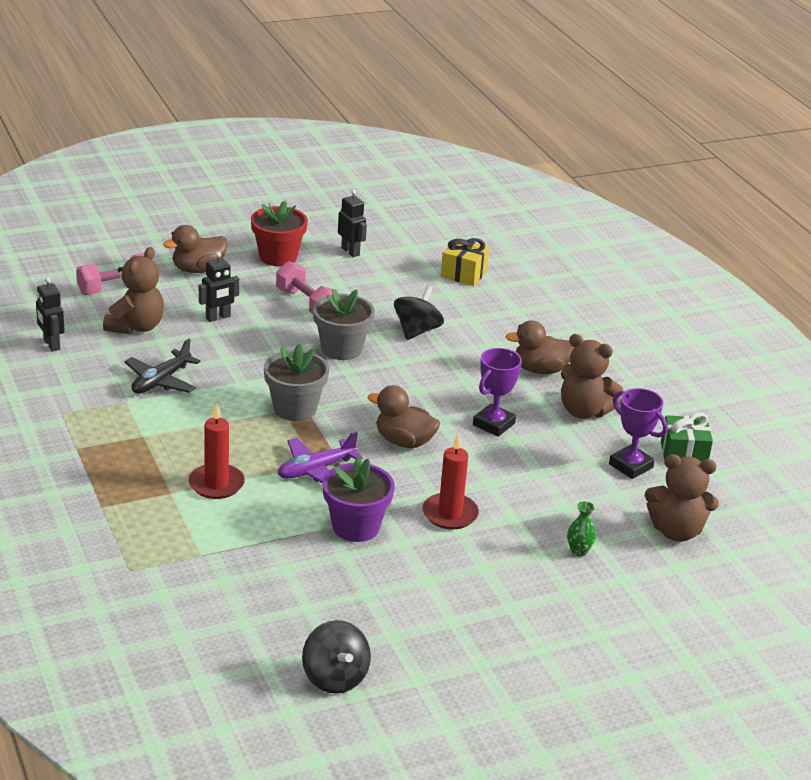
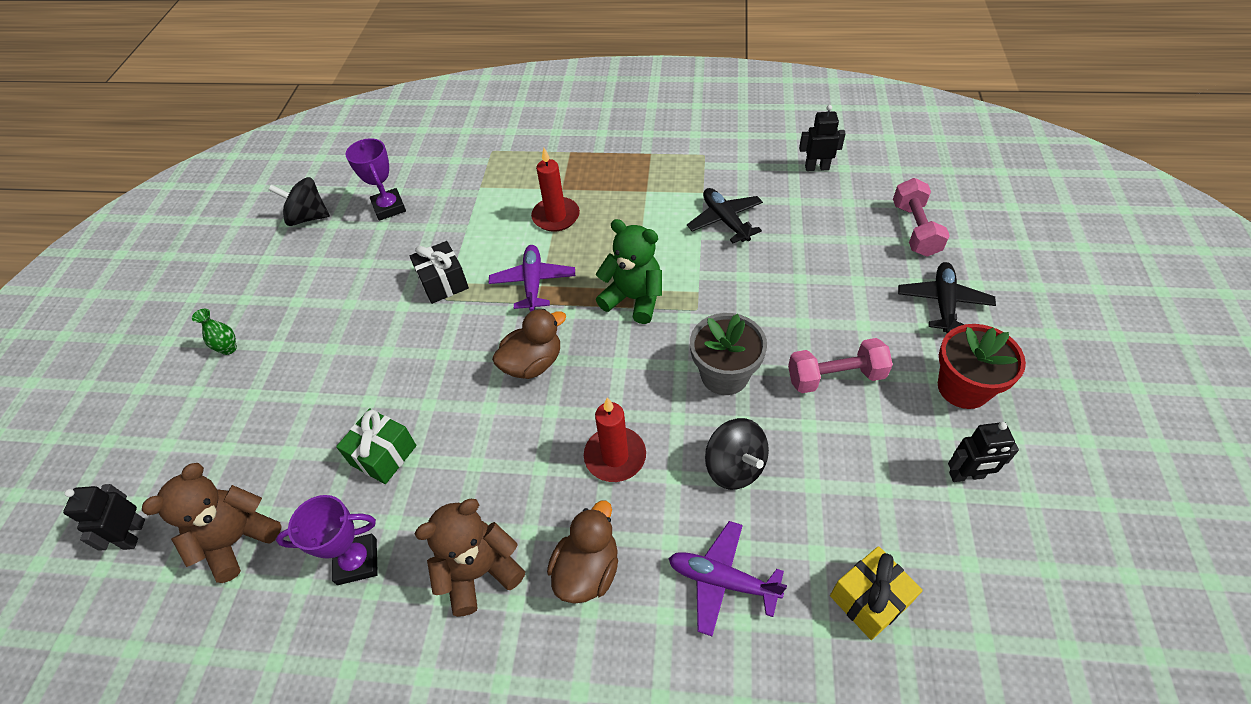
camera: 125 degrees right, 20 degrees up
brown teddy bear [103,247,164,334] -> none
brown duck [163,225,228,273] -> black plane [898,262,996,333]
black robot [199,252,239,322] -> black robot moved to [63,484,145,551]
grey flower pot [264,343,329,421] -> green teddy bear [596,219,662,324]
purple flower pot [322,456,395,542] -> black gift [410,241,469,304]
red candle [423,434,479,529] -> red candle moved to [584,397,646,482]
purple trophy [473,348,522,437] -> purple trophy moved to [345,138,406,221]
green vase [567,501,596,557] -> green vase moved to [192,309,237,355]
green gift [661,412,713,462] -> green gift moved to [336,408,417,484]
none -> purple plane [668,521,787,636]

